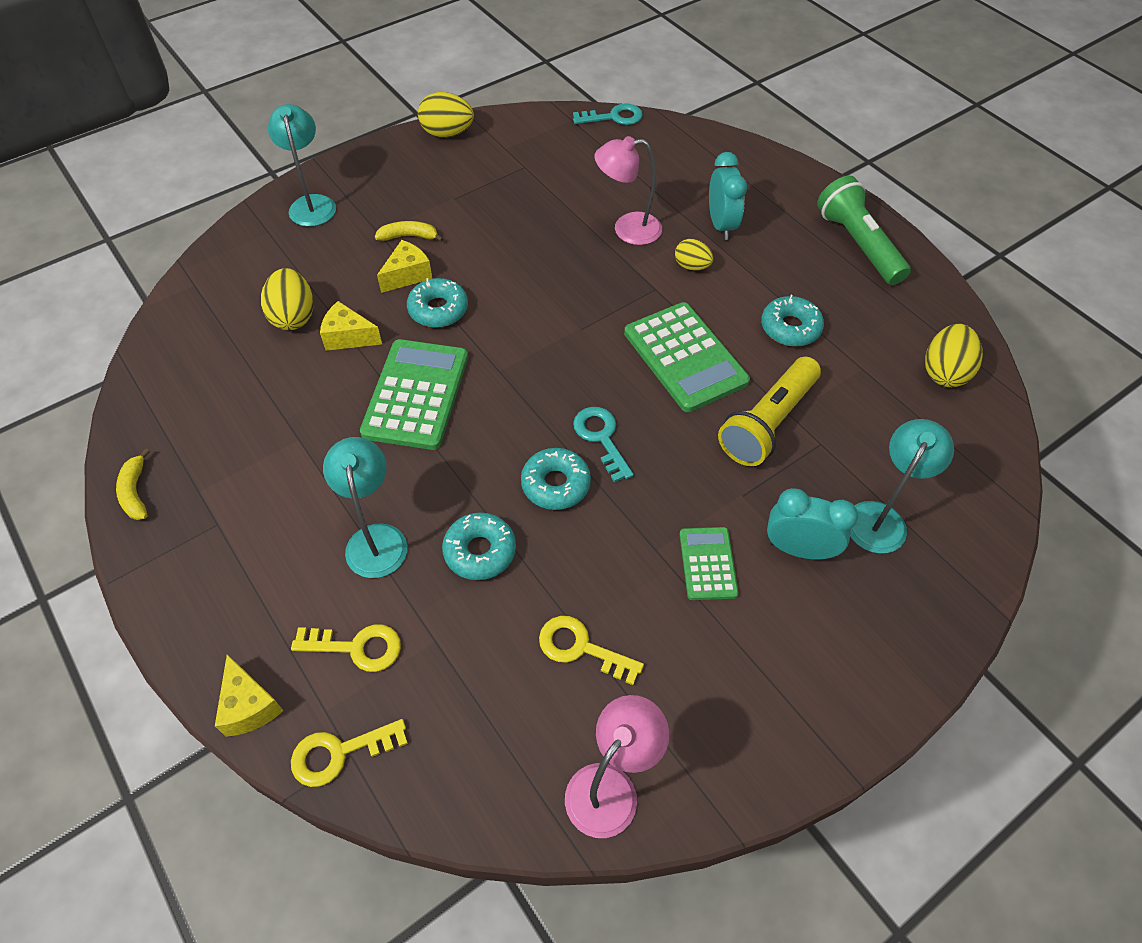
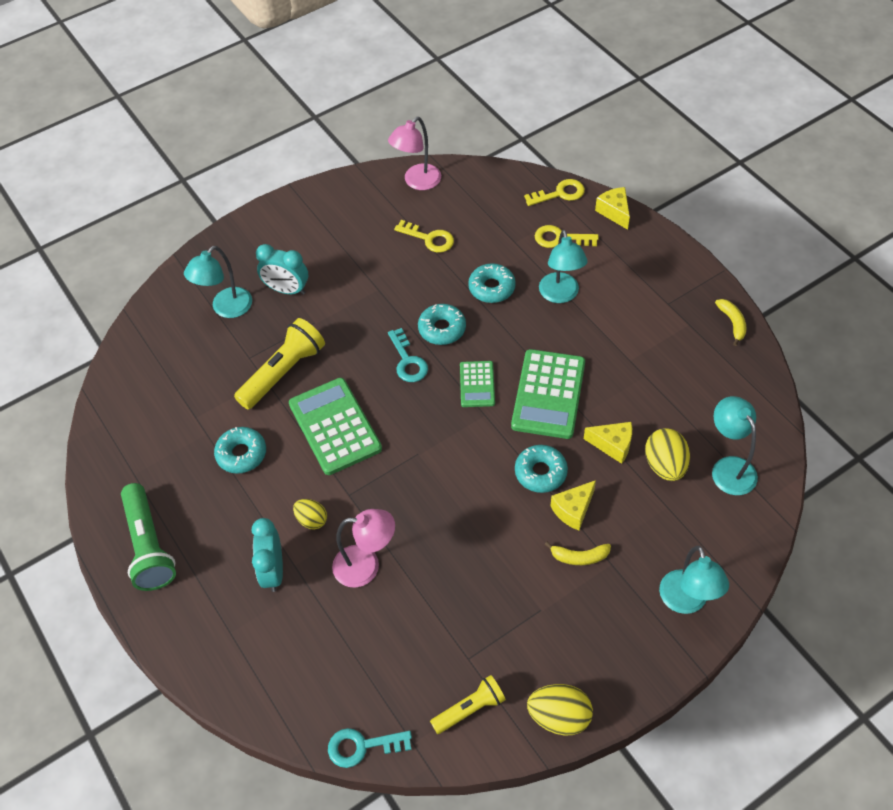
camera: 175 degrees left, 0 degrees up
green calculator [679,527,739,600] -> green calculator moved to [460,361,495,407]
yellow egg [925,324,983,387] -> none
none -> yellow flashlight [430,675,506,734]
none -> turquoise lamp [712,396,758,495]

